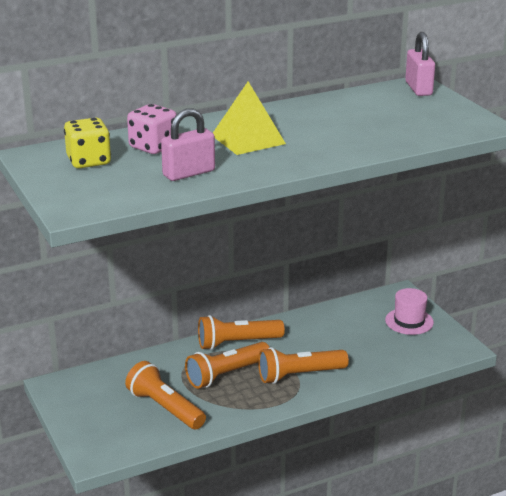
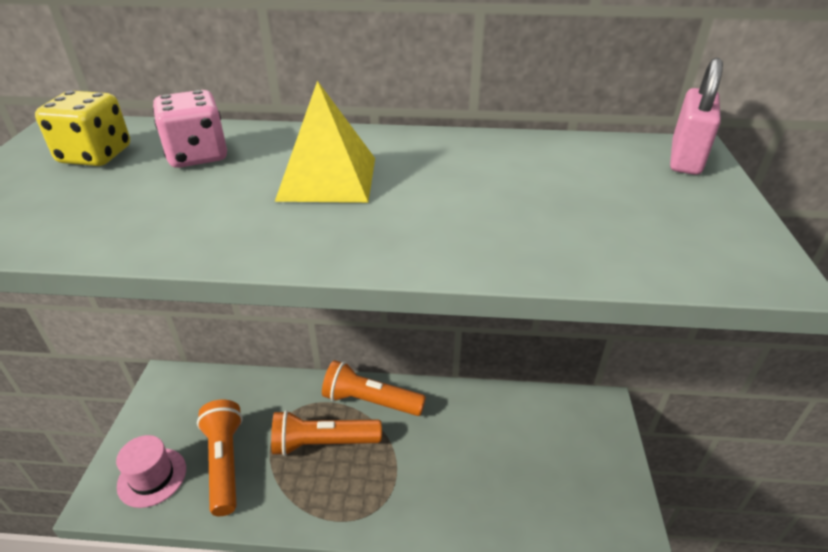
camera: 30 degrees right, 10 degrees up
pink padlock [161,108,215,181] -> none
orange flashlight [258,347,349,384] -> none
pink hat [385,288,434,335] -> pink hat moved to [116,435,186,508]

